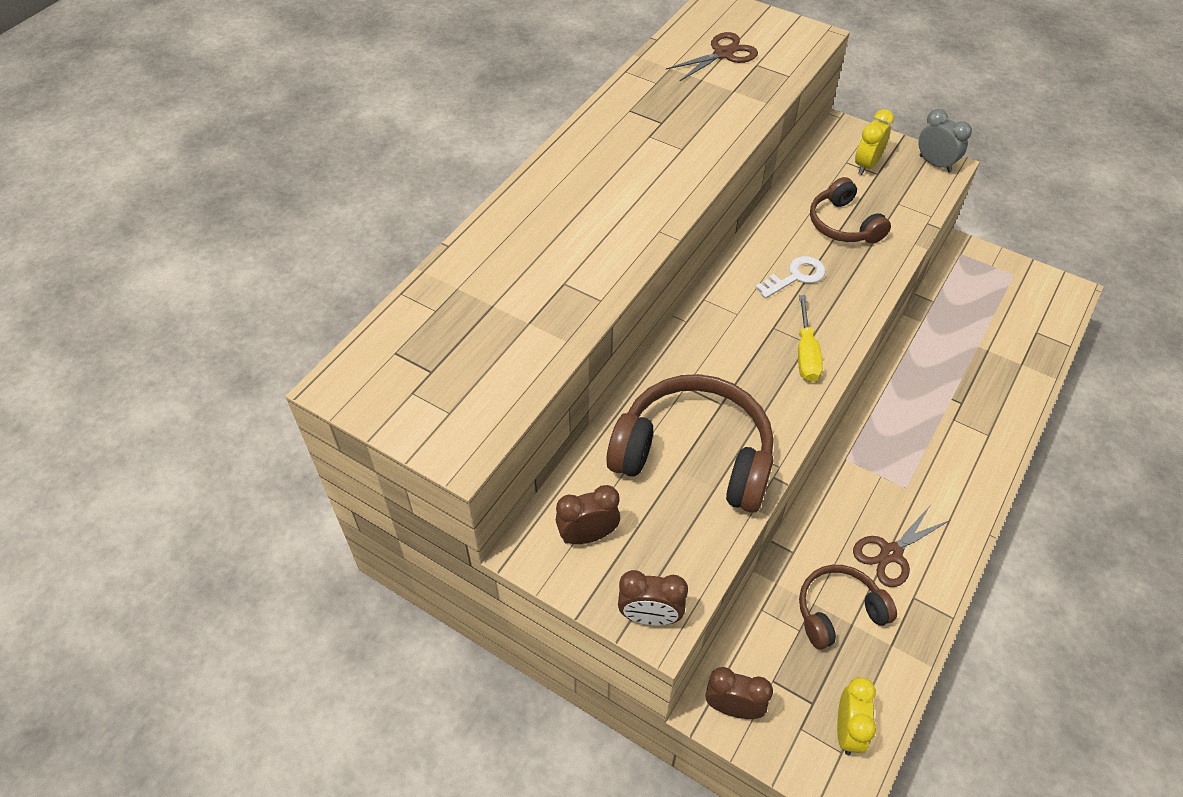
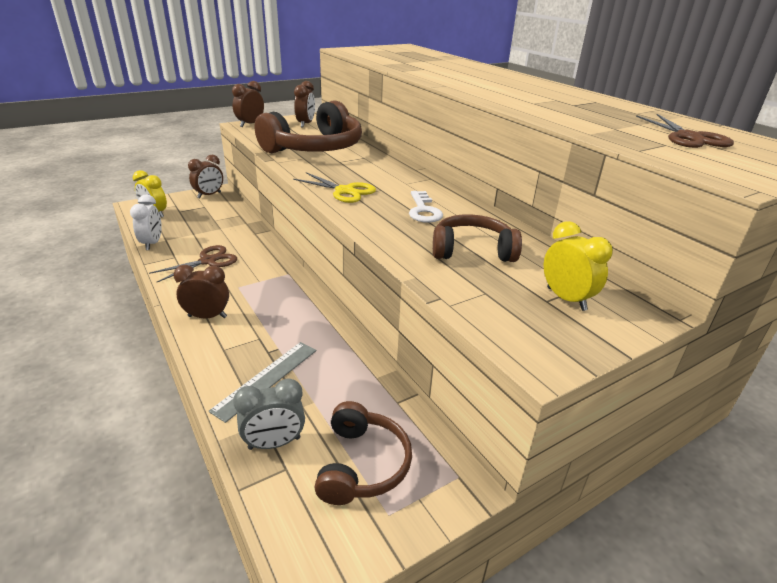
camera: 115 degrees right, 20 degrees down
yellow screwdriver [798,295,823,382] -> yellow scissors [293,172,376,203]
brown headphones [799,565,897,649] -> brown headphones moved to [315,401,412,505]
brown scissors [853,506,950,587] -> brown scissors turned 60 degrees clockwise [149,245,237,282]
grey clock [919,109,972,173] -> grey clock moved to [233,378,305,450]
none -> white clock [130,195,162,250]
none -> brown clock [173,265,229,318]
none -> grey ruler [209,342,316,423]

